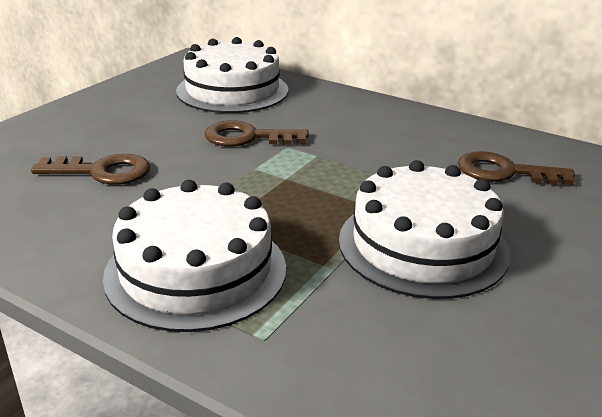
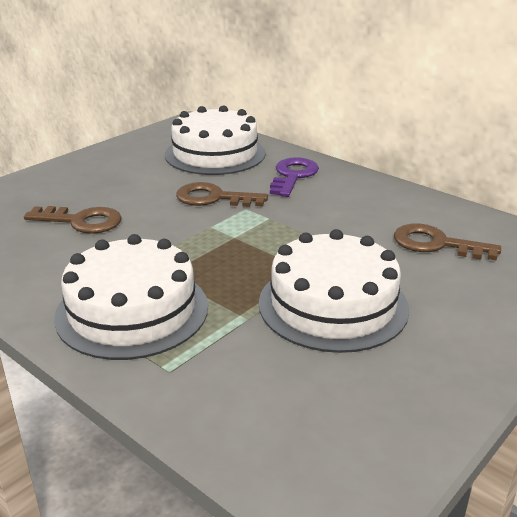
camera: 10 degrees right, 0 degrees up
none -> purple key [270,157,319,197]

